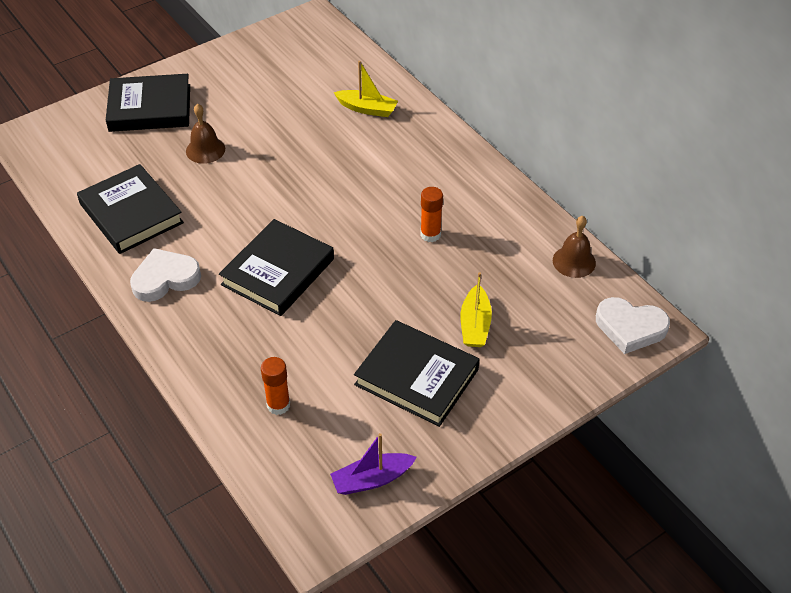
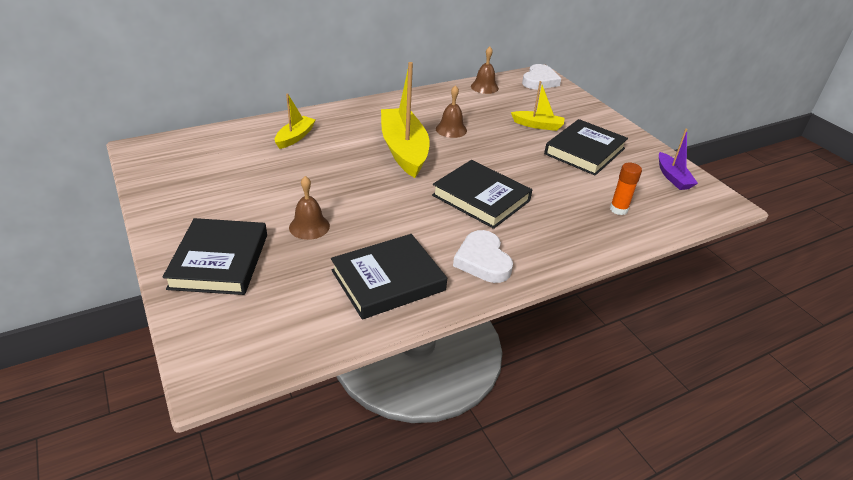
camera: 85 degrees left, 10 degrees down
orange glue stick [420,187,443,242] -> brown bell [436,85,467,138]
none -> yellow boat [381,62,430,178]

